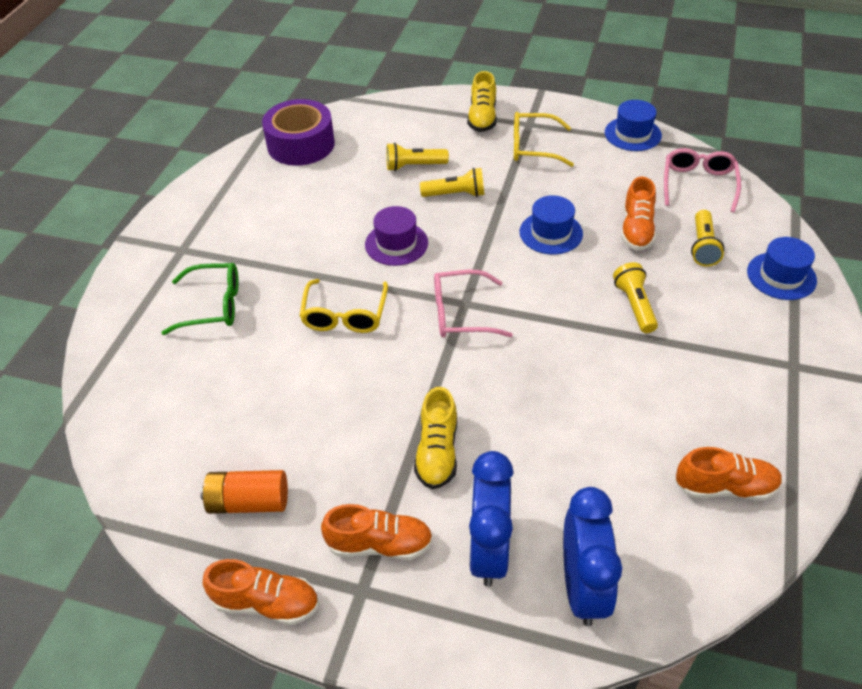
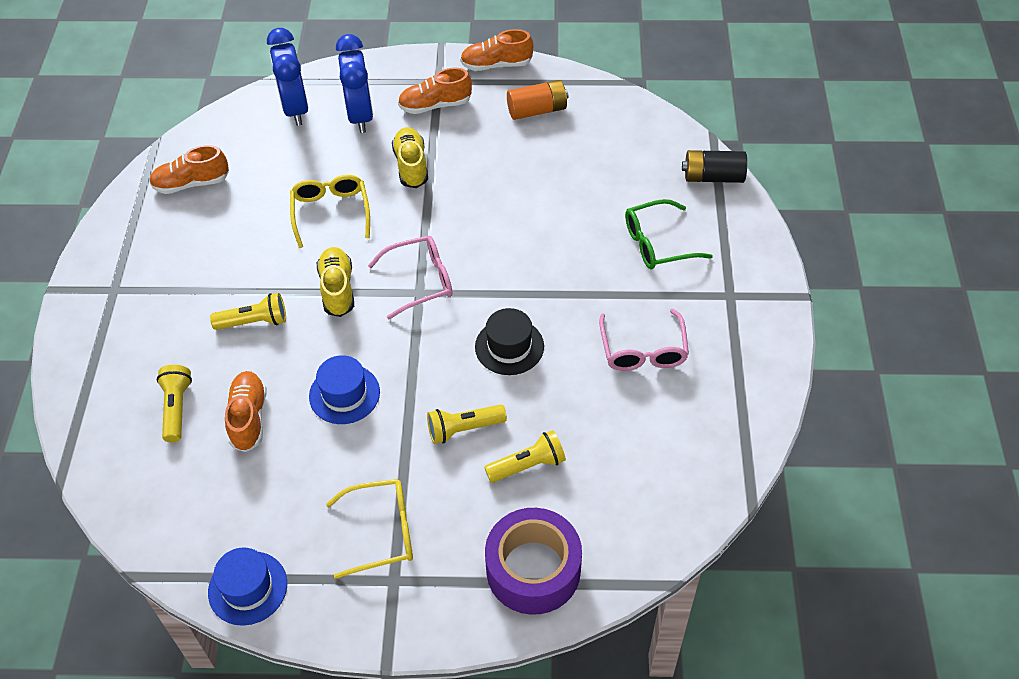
camera: 165 degrees right, 5 degrees up
purple tape [262,99,335,166] -> purple tape moved to [485,508,582,615]
yellow glasses [300,279,388,333] -> yellow glasses moved to [290,175,370,248]
purple hat [365,206,428,266] -> black hat [475,308,544,375]
yellow shoe [467,71,497,132] -> yellow shoe moved to [317,247,354,317]
yellow flashlight [613,262,658,333] -> yellow flashlight turned 75 degrees counterclockwise [210,293,286,330]
pink glasses [664,148,741,212] -> pink glasses moved to [599,309,689,371]
blue hat [747,237,817,300] -> none
none -> black battery [682,150,747,183]

